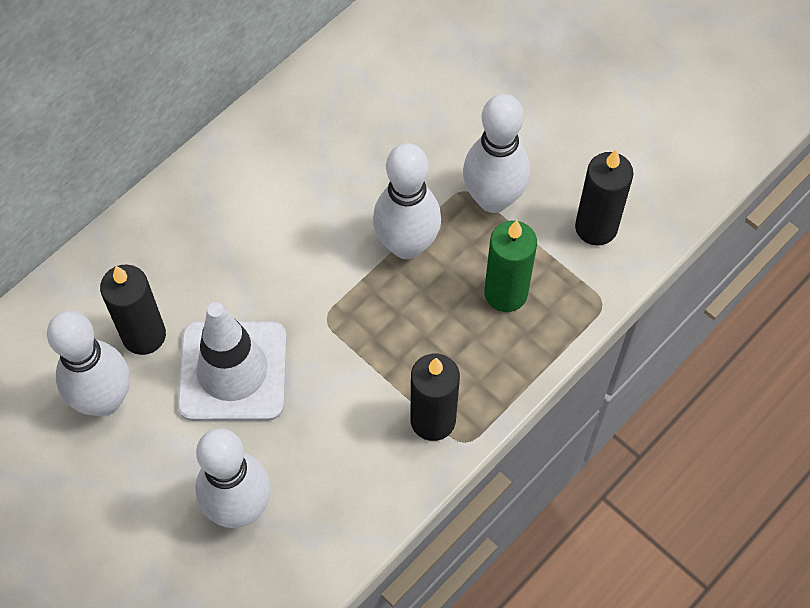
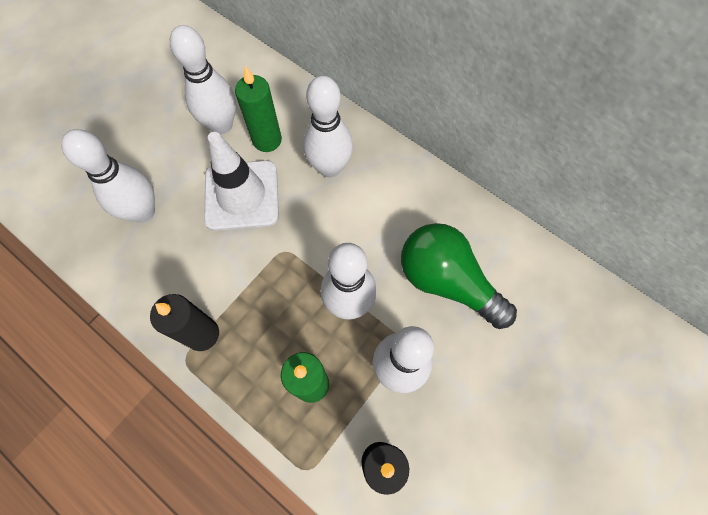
camera: 85 degrees right, 5 degrees up
black candle [100,264,166,355] -> green candle [235,66,282,152]
none -> white bowling pin [303,76,353,178]
none -> green light bulb [401,223,517,329]

